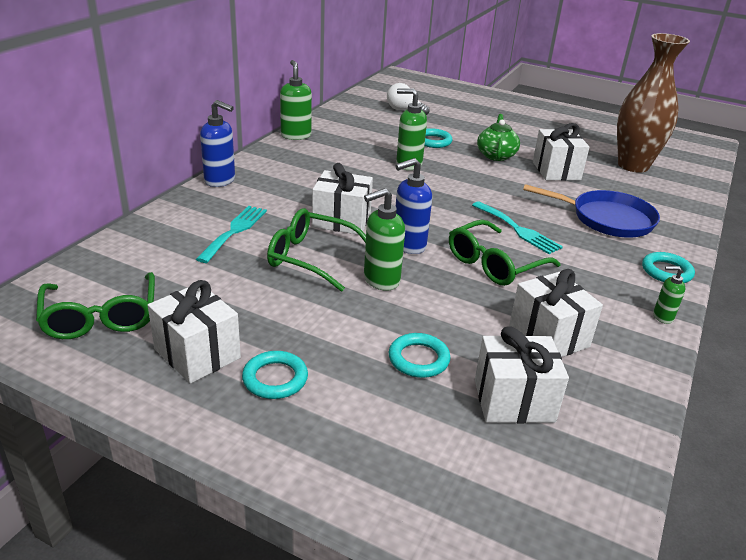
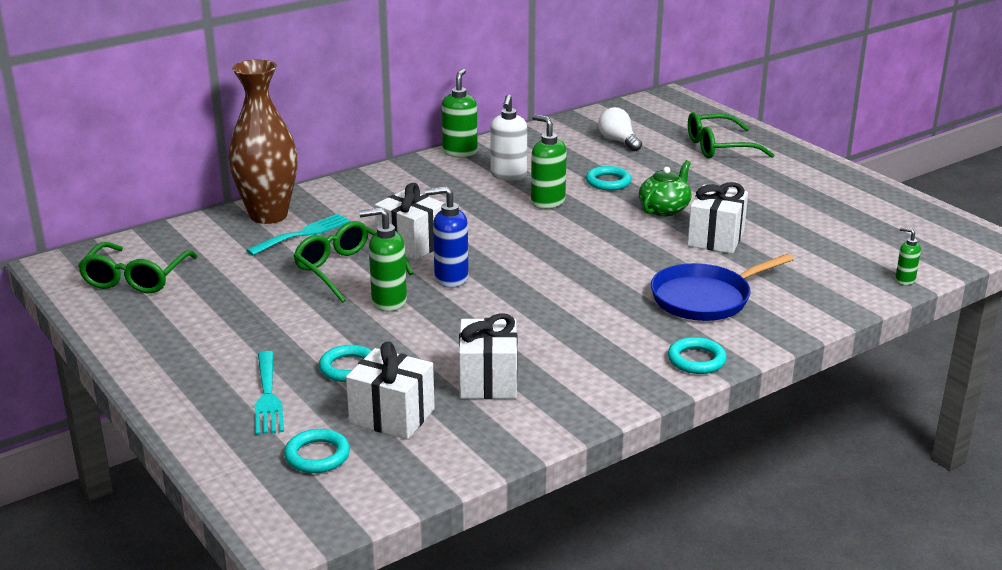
camera: 30 degrees right, 5 degrees down
white gift [148,280,241,384] -> none
blue soap dispenser [200,100,235,187] -> none
turquoise ring [242,351,308,399] -> turquoise ring moved to [284,429,350,473]
green glasses [449,219,560,286] -> green glasses moved to [688,112,774,159]
turquoise fork [472,201,563,254] -> turquoise fork moved to [255,351,284,435]
blue pan [523,184,660,237] -> blue pan turned 105 degrees clockwise [651,253,794,321]
brown vase [617,33,690,173] -> brown vase moved to [228,59,298,224]
green soap dispenser [653,266,685,324] -> green soap dispenser moved to [895,227,921,285]
none -> white soap dispenser [490,94,527,181]

